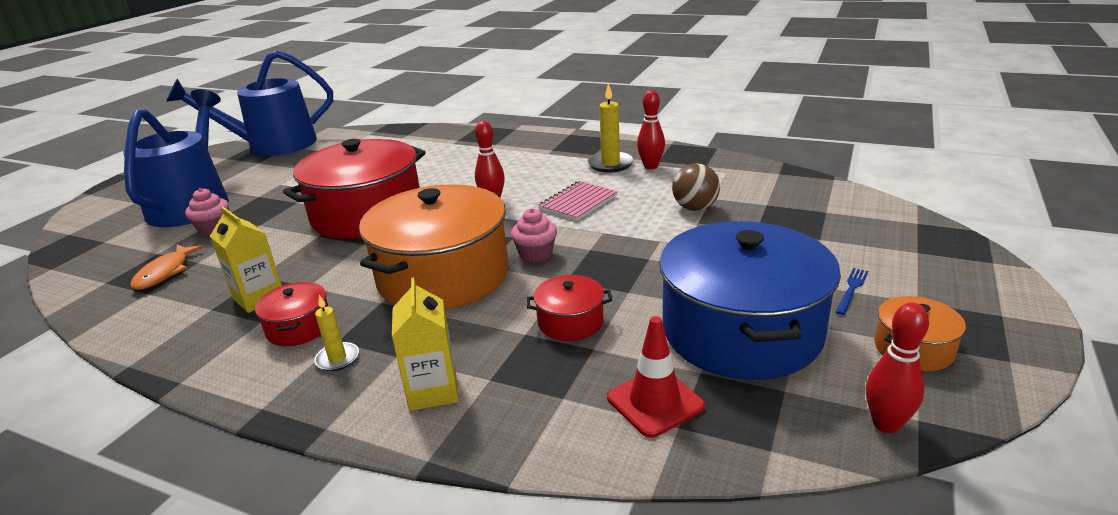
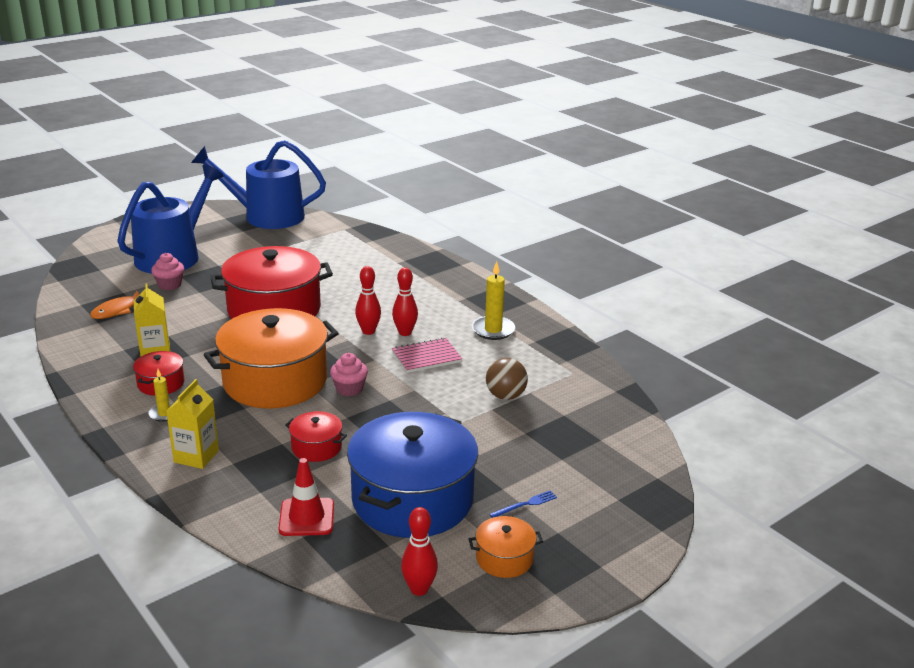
camera: 25 degrees right, 0 degrees up
red bowling pin [637,90,665,169] -> red bowling pin moved to [392,267,418,336]

